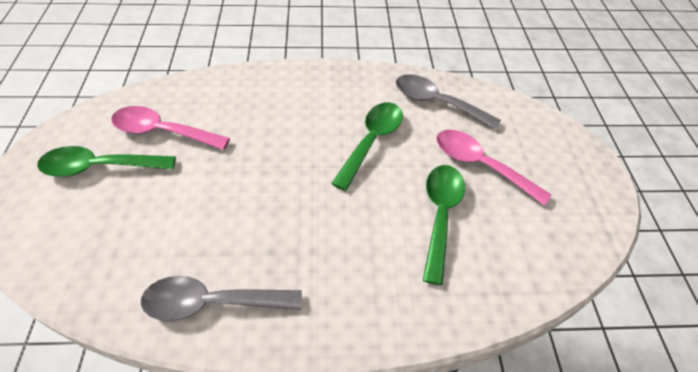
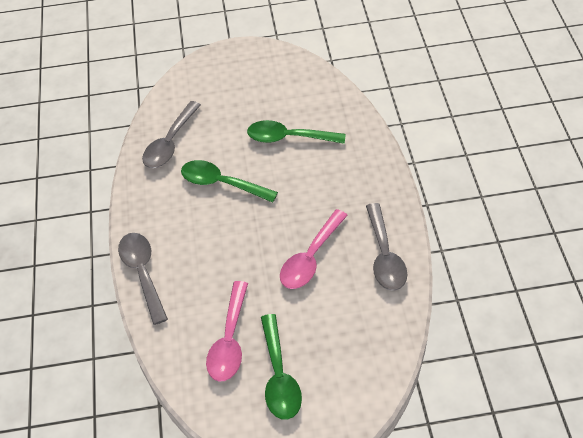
camera: 90 degrees left, 0 degrees up
pink spoon [436,130,551,205] -> pink spoon moved to [280,209,348,289]
none -> grey spoon [118,233,168,325]

